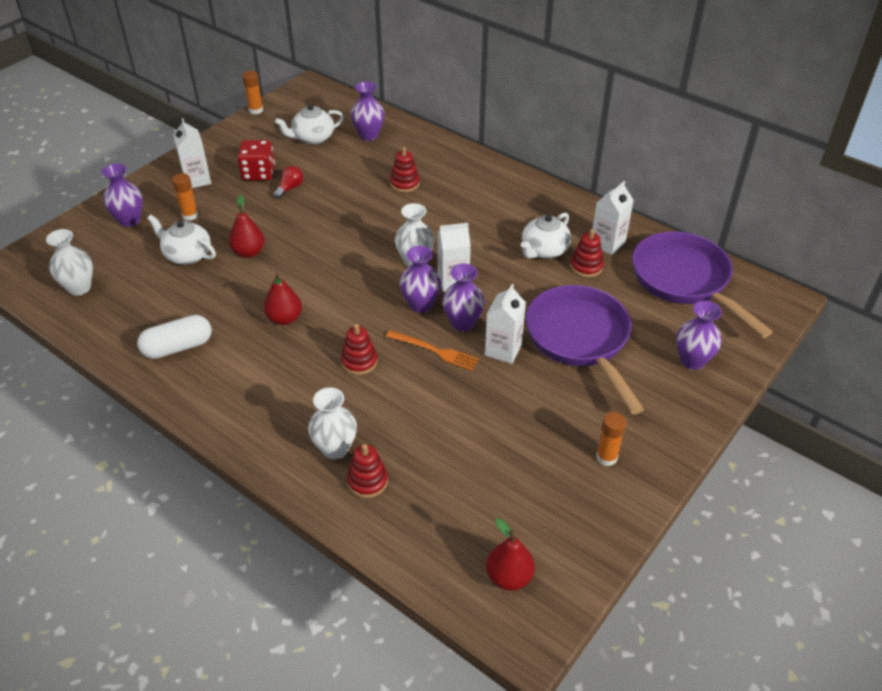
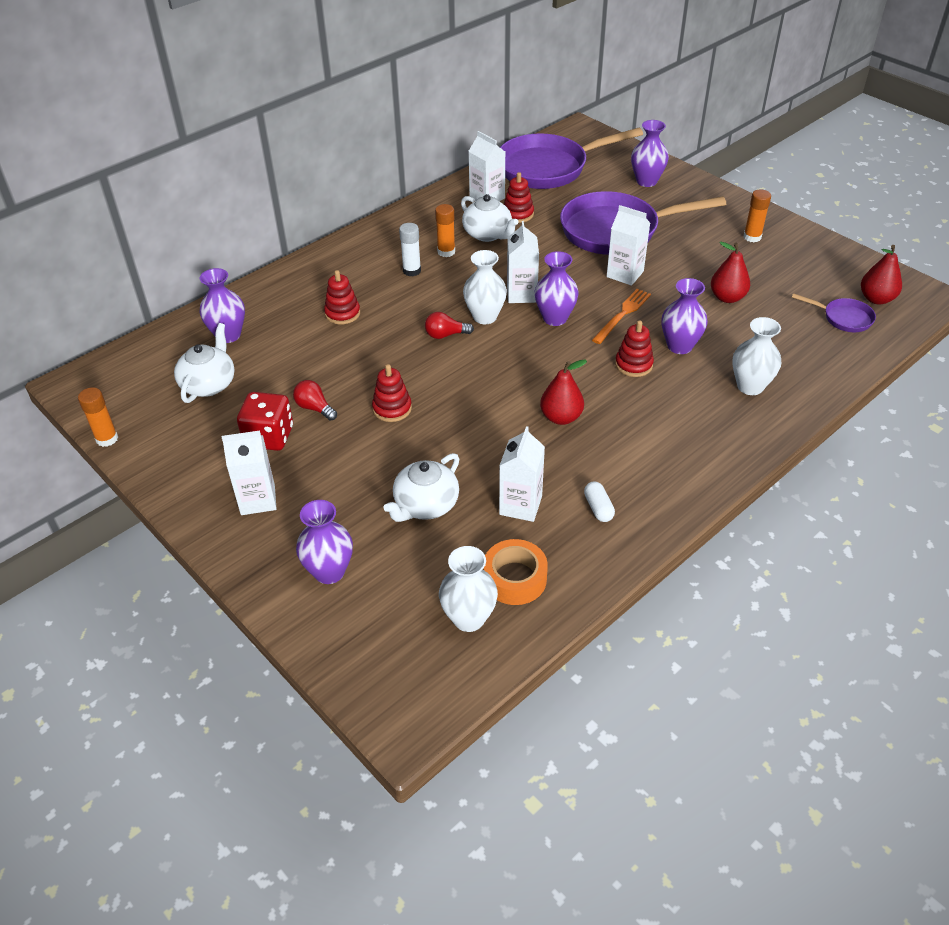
camera: 80 degrees left, 0 degrees up
white capsule [137,315,212,359] -> white capsule [584,482,615,522], size x0.54
orange glue stick [172,173,199,221] -> orange glue stick moved to [435,204,455,257]
red pear [229,195,265,258] -> red pear moved to [711,242,750,303]
white teapot [275,104,344,145] -> white teapot turned 150 degrees counterclockwise [174,323,235,403]
red stacking toy [347,444,388,498] -> red stacking toy moved to [372,364,412,422]
purple vase [442,264,485,332] -> purple vase moved to [662,278,708,354]
none -> white glue stick [399,223,421,277]
none -> red light bulb [425,312,474,339]
none -> orange tape [483,539,548,605]
none -> white carton [499,426,545,522]
none -> purple pan [792,293,876,332]

